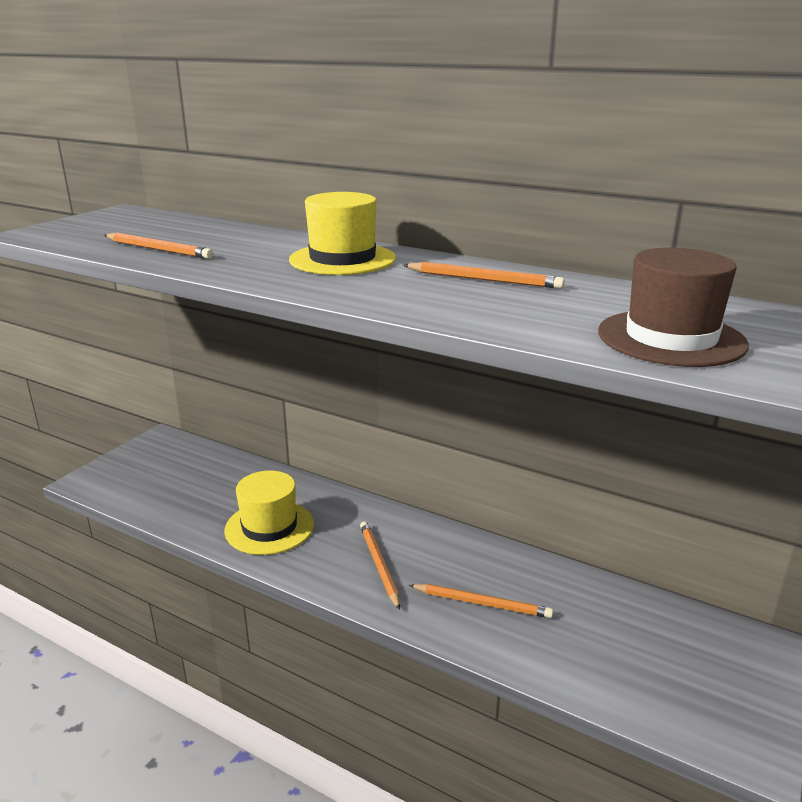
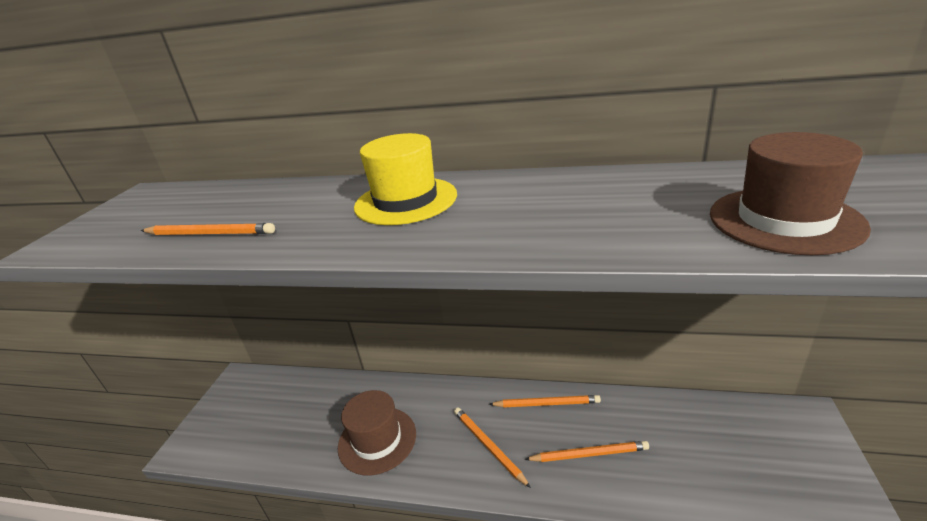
camera: 15 degrees left, 5 degrees up
yellow hat [224,471,314,555] -> brown hat [338,390,416,475]
orange pencil [403,262,565,289] -> orange pencil moved to [489,395,601,407]

